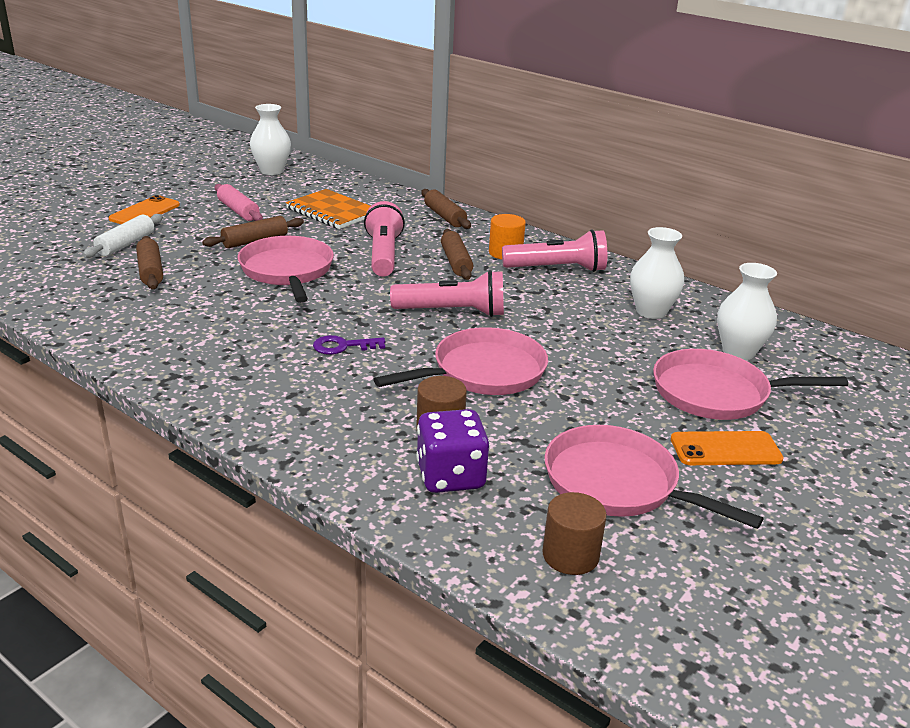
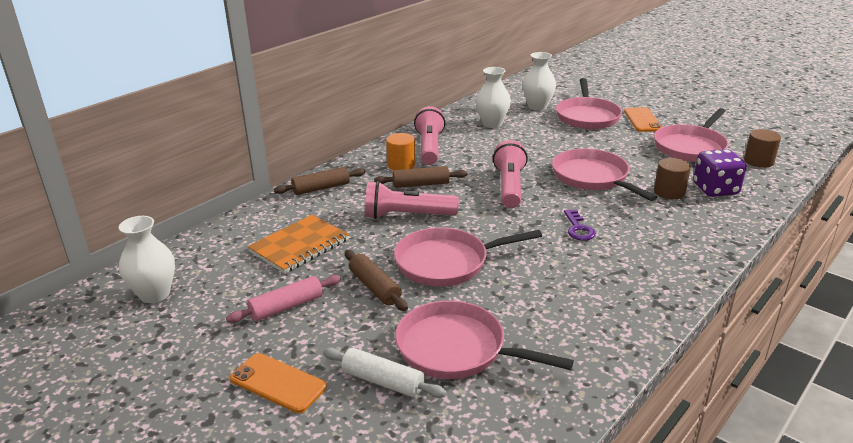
camera: 85 degrees left, 0 degrees up
brown rolling pin [136,236,163,289] -> pink pan [395,300,574,379]

